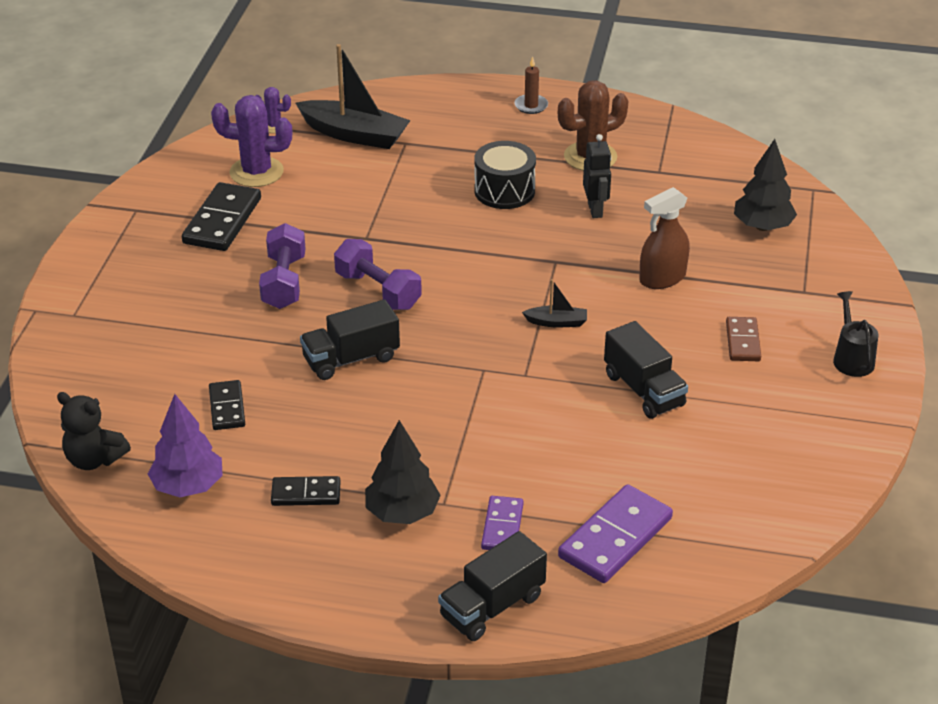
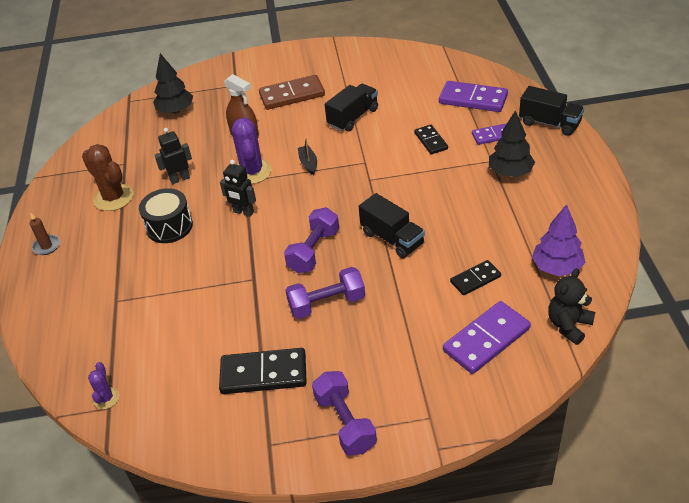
camera: 105 degrees left, 5 degrees up
black teddy bear [57,392,131,470] -> black teddy bear turned 150 degrees counterclockwise [548,268,595,345]
purple cactus [211,95,292,187] -> purple cactus moved to [232,118,272,184]
black domino [271,476,341,506] -> black domino moved to [414,125,448,154]
black boat [296,44,411,149] -> none
brown domino [726,317,761,361] -> brown domino [259,75,325,110], size x1.70
black watering can [833,291,878,377] -> none
none -> black robot [220,160,256,217]
none -> purple dumbbell [312,371,377,456]
none -> purple domino [443,301,531,374]

